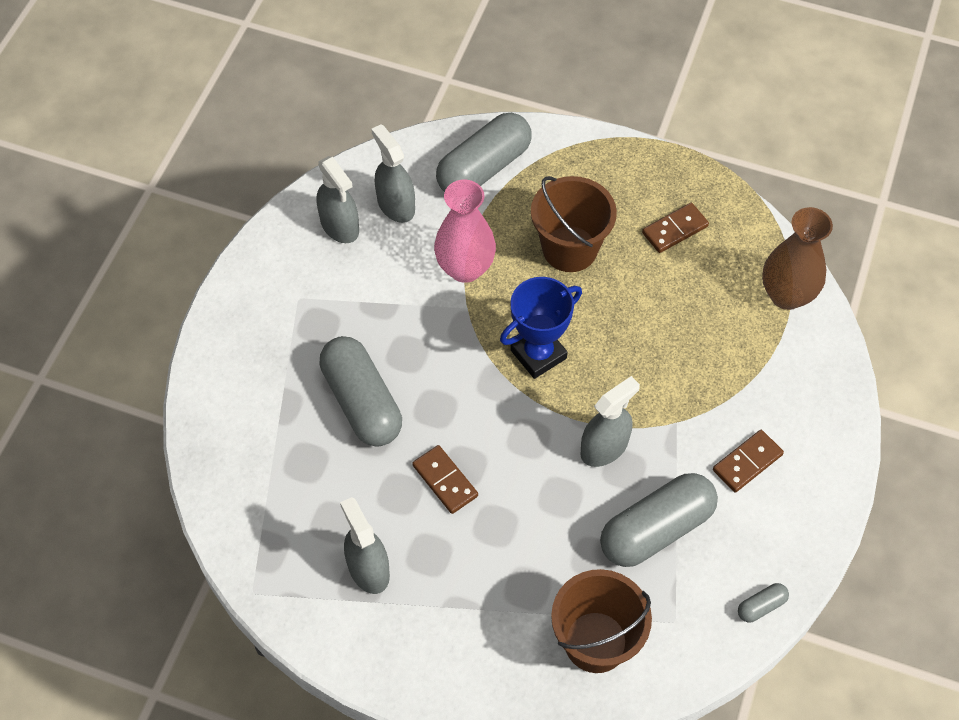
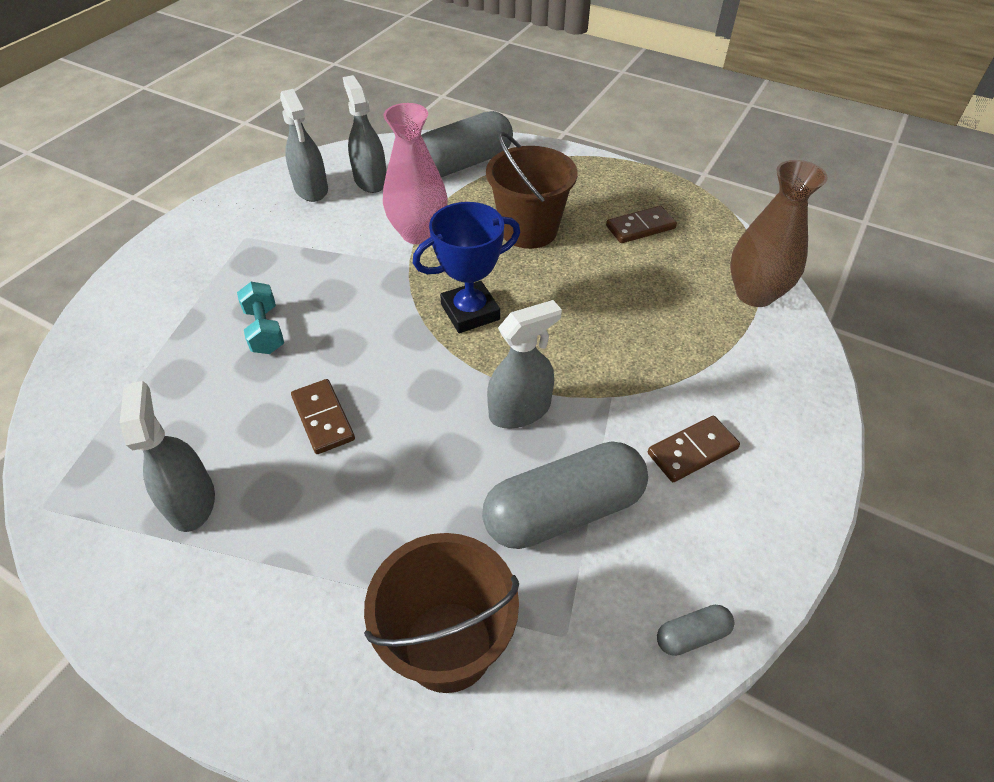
camera: 10 degrees right, 10 degrees down
grey capsule [319,336,402,446] -> turquoise dumbbell [237,282,284,354]

